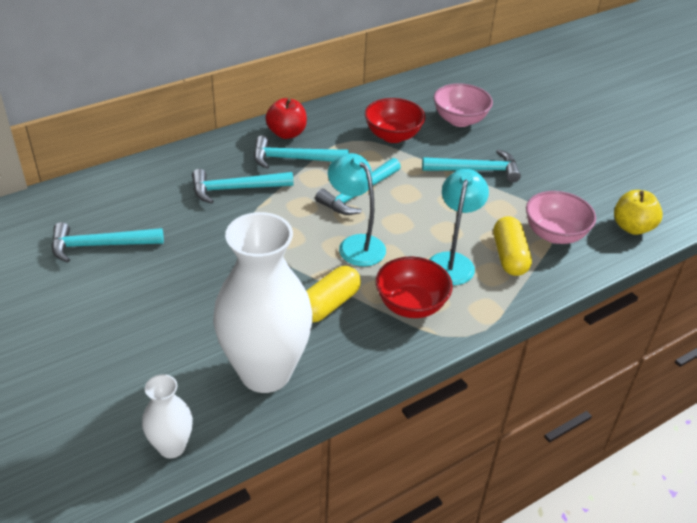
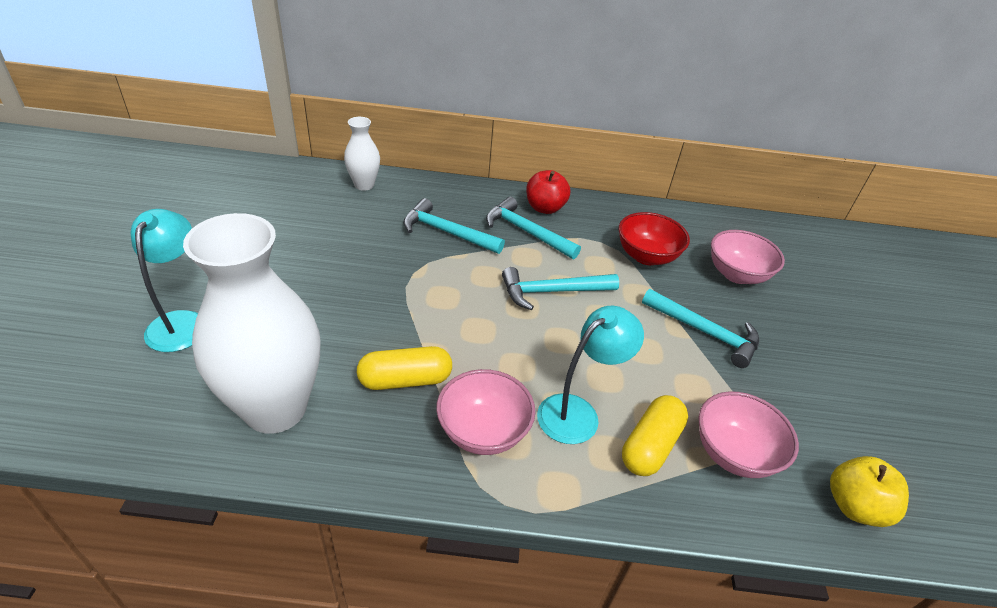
camera: 35 degrees right, 0 degrees up
turquoise hammer [52,222,164,263] -> none
white vase [142,374,193,458] -> white vase moved to [344,117,380,191]
turquoise lamp [328,153,386,266] -> turquoise lamp moved to [130,209,198,352]
red bowl [375,257,453,318] -> pink bowl [436,369,536,455]

